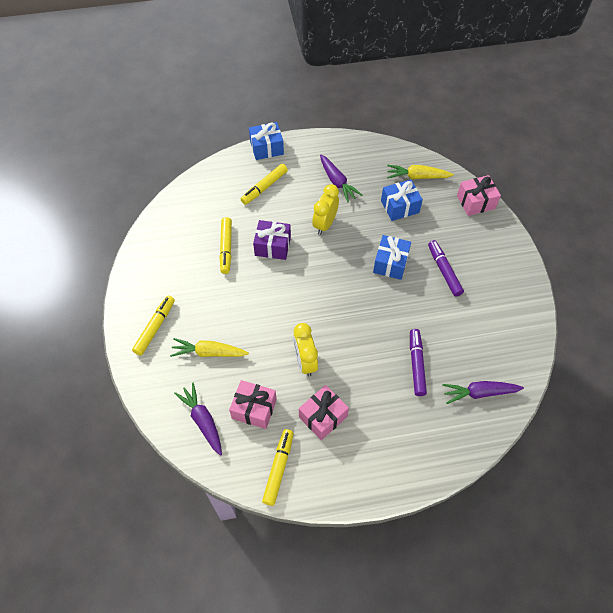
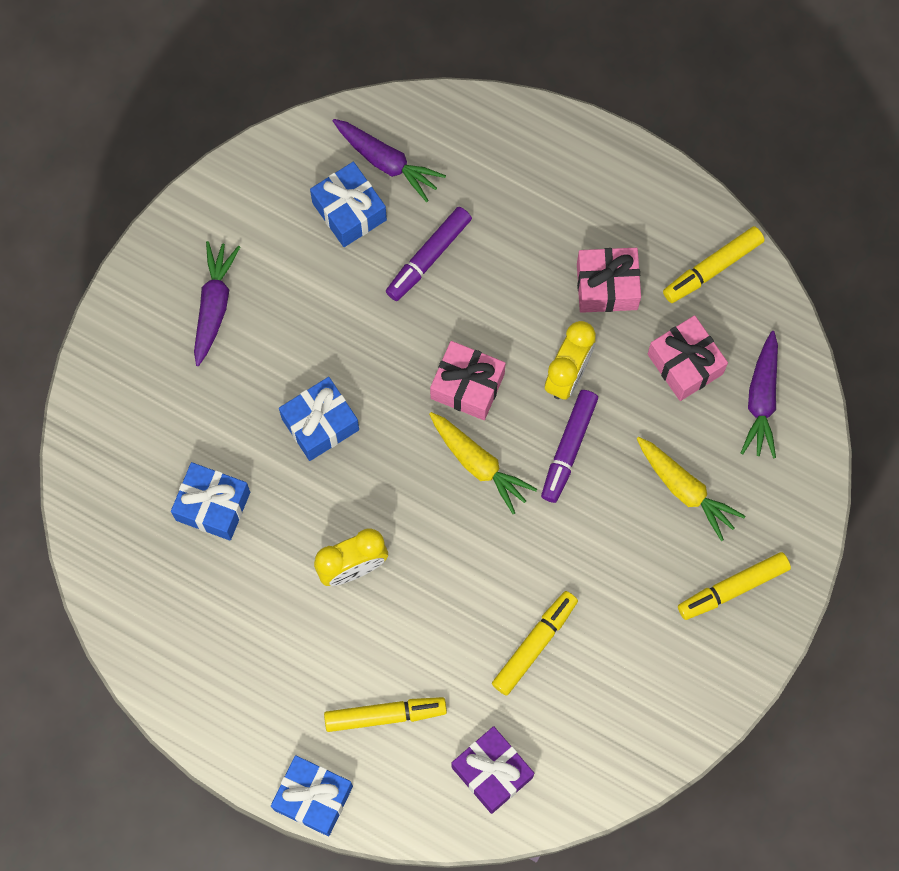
camera: 140 degrees left, 15 degrees up
purple gift [253,220,291,260] -> purple gift moved to [452,726,534,814]
purple carrot [320,154,362,203] -> purple carrot moved to [194,241,240,366]
yellow carrot [387,165,454,179] -> yellow carrot moved to [429,412,537,514]
purple marker [428,240,464,297] -> purple marker moved to [541,390,598,503]
pink gift [457,175,501,216] -> pink gift moved to [430,341,506,420]
none -> blue gift [310,162,387,247]

